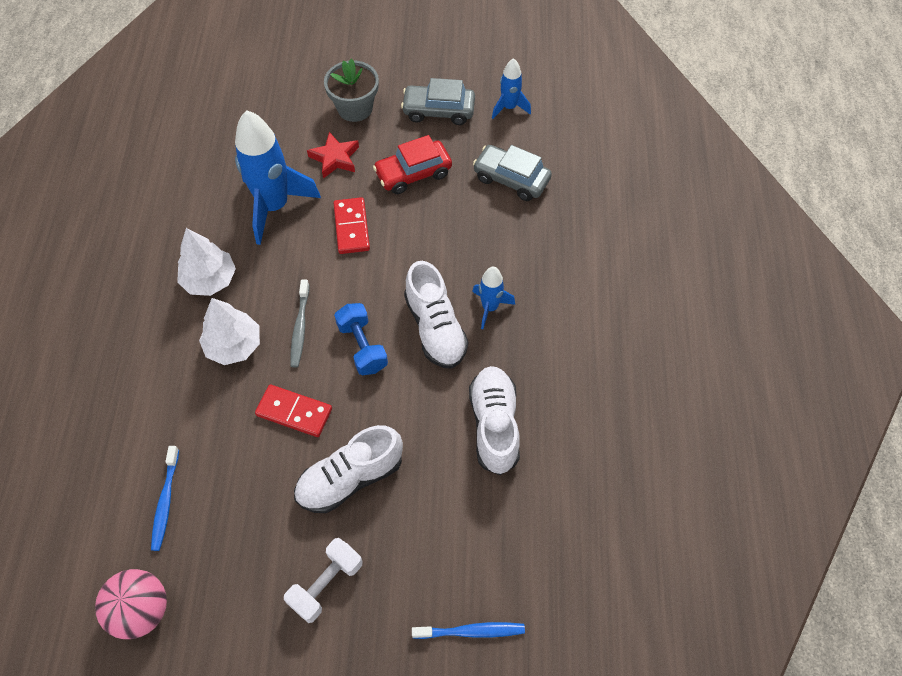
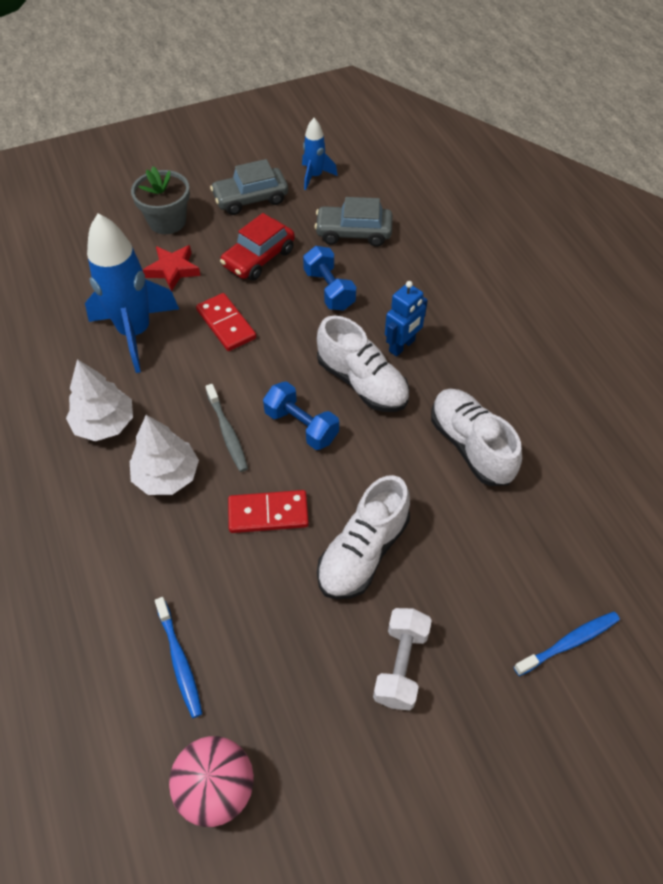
camera: 25 degrees left, 5 degrees down
blue rocket [472,267,515,329] -> blue robot [385,281,428,357]
none -> blue dumbbell [303,246,356,311]

